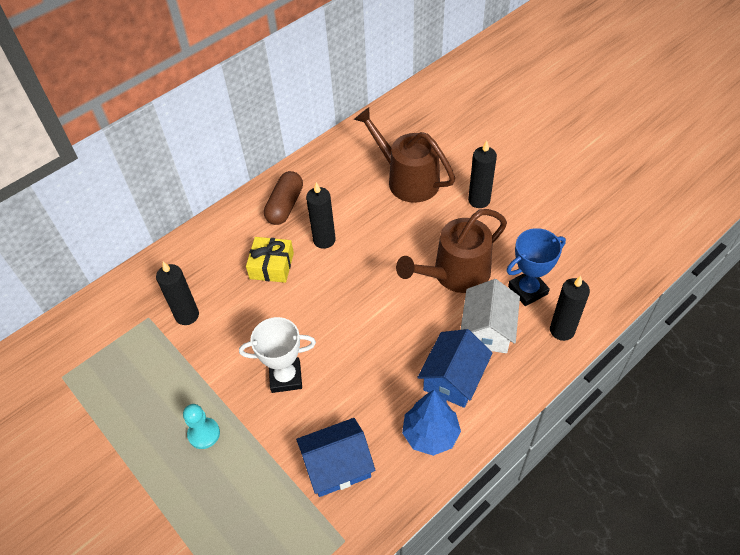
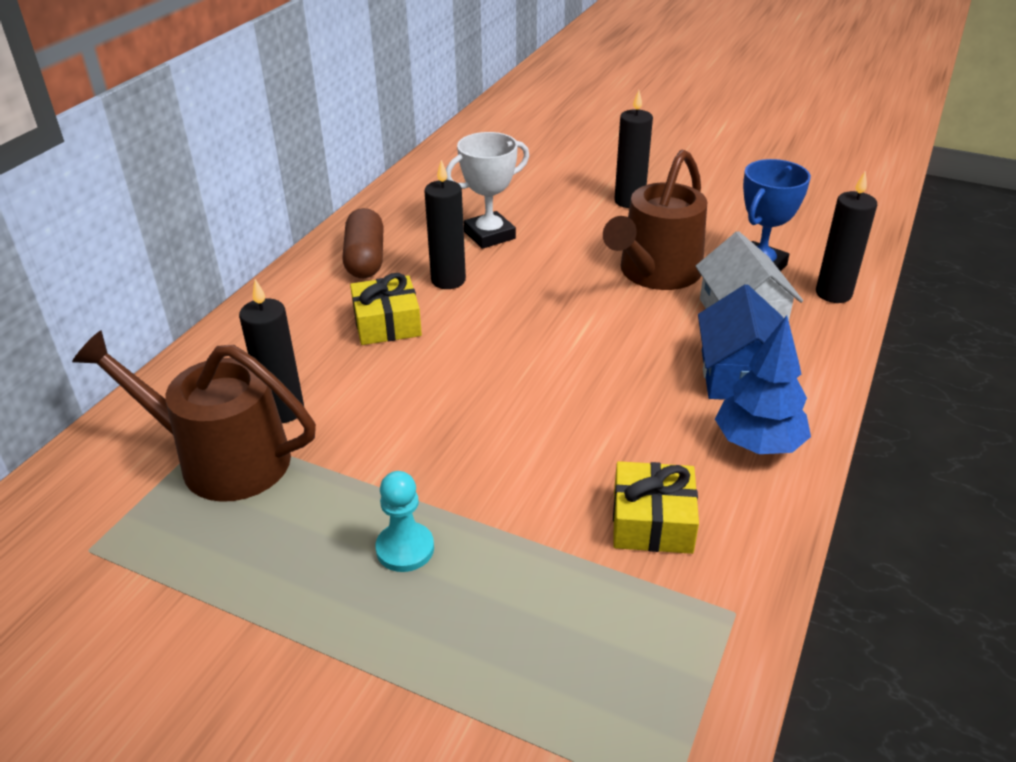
camera: 25 degrees left, 15 degrees down
white trophy [239,317,316,393] -> white trophy moved to [446,132,529,249]
blue house [296,418,375,497] -> yellow gift [613,461,699,554]
brown watering can [354,107,455,203] -> brown watering can moved to [72,330,316,502]

